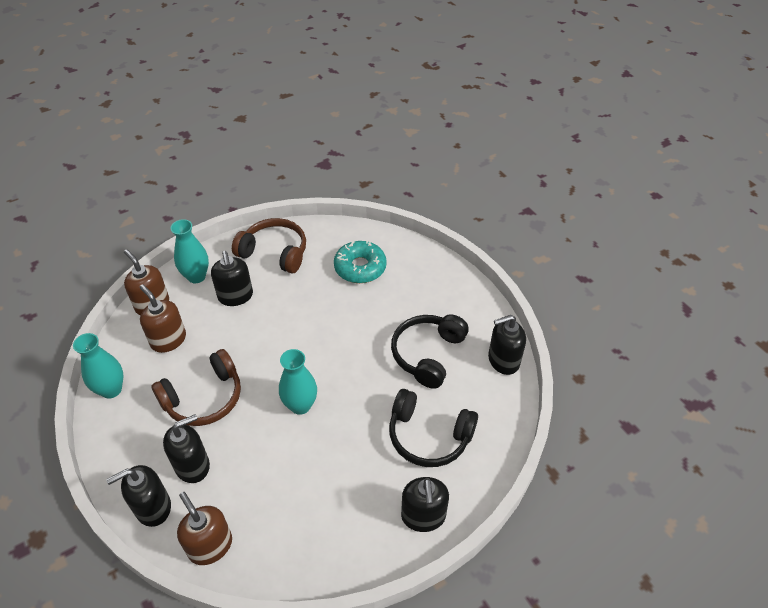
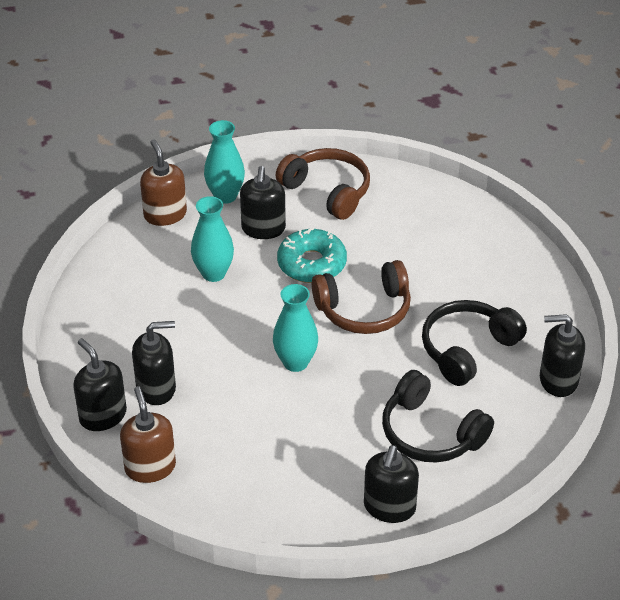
camera: 20 degrees right, 5 degrees down
turquoise vase [73,333,123,399] -> turquoise vase moved to [191,196,234,282]
black soap dispenser [106,465,171,527] -> black soap dispenser turned 60 degrees clockwise [73,338,127,431]
brown soap dispenser [140,284,186,353] -> none
brown headphones [151,349,241,426] -> brown headphones moved to [312,260,411,334]
turquoise donut [334,240,387,283] -> turquoise donut moved to [277,228,347,283]

